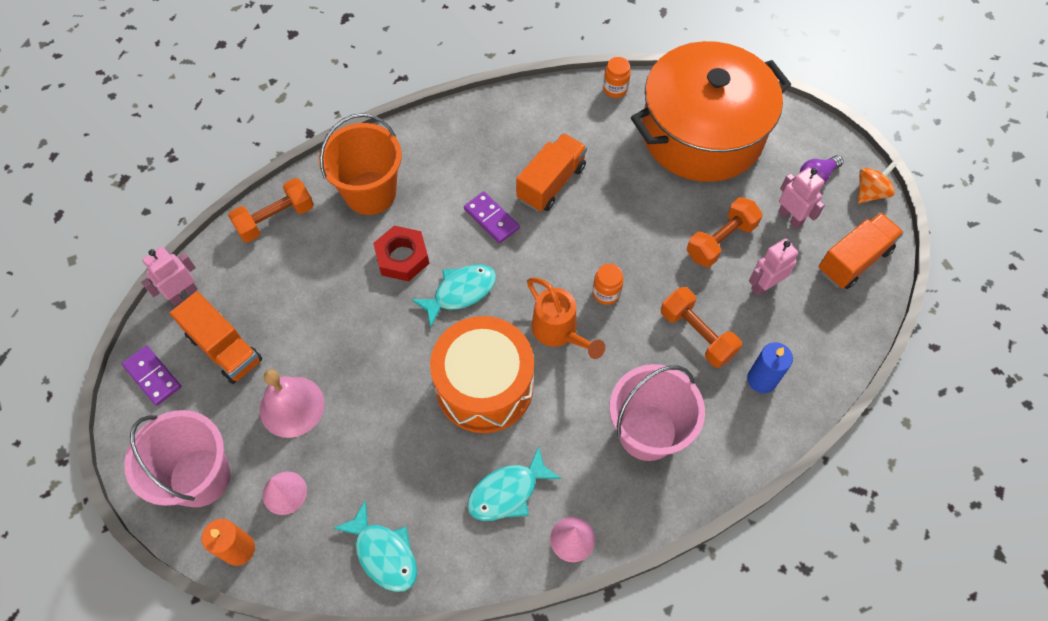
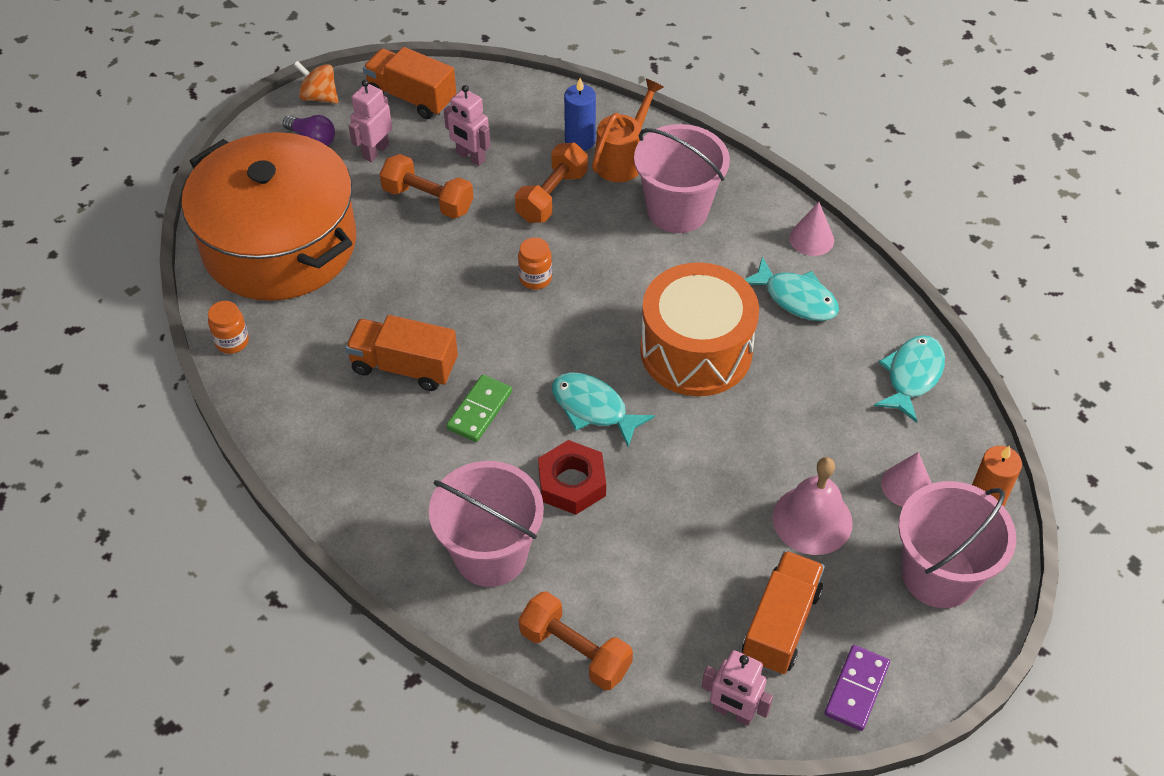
camera: 110 degrees left, 10 degrees down
orange bucket [319,113,402,215] -> pink bucket [429,461,544,587]
purple domino [464,191,520,243] -> green domino [446,375,512,442]
orange watering can [527,277,605,359] -> orange watering can moved to [592,78,664,182]

